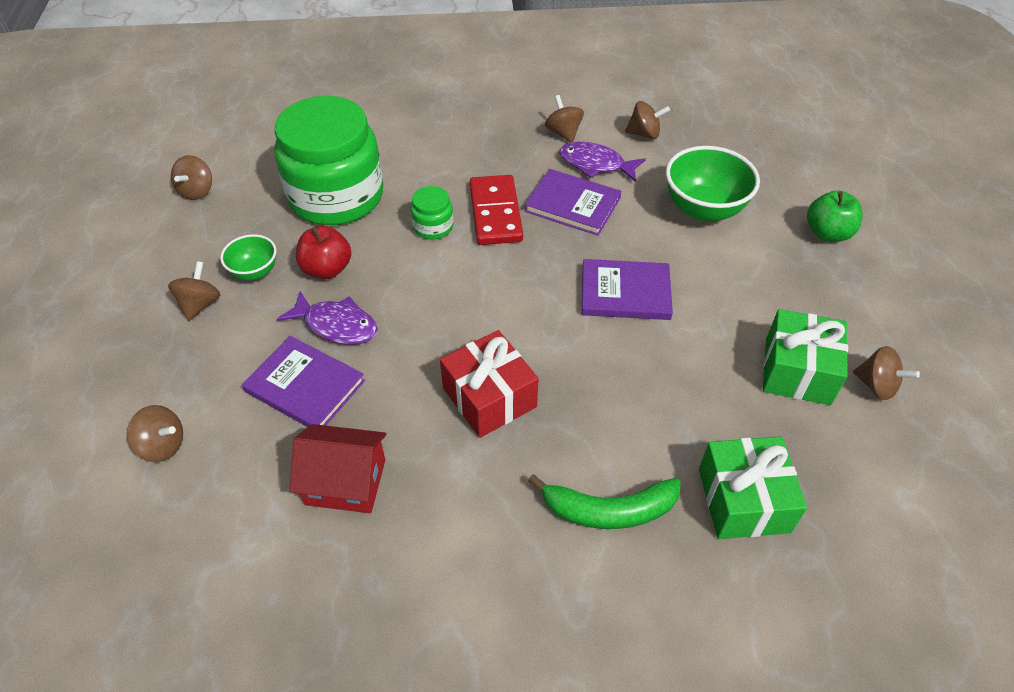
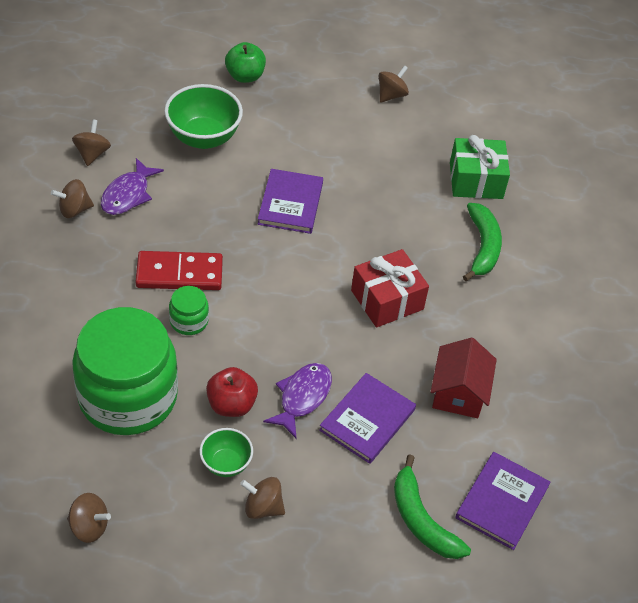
camera: 90 degrees left, 0 degrees up
brown spinning top [127,405,183,462] -> green banana [394,454,471,559]
purple book [524,169,621,236] -> purple book moved to [455,452,550,550]
green gift [763,309,848,405] -> none

